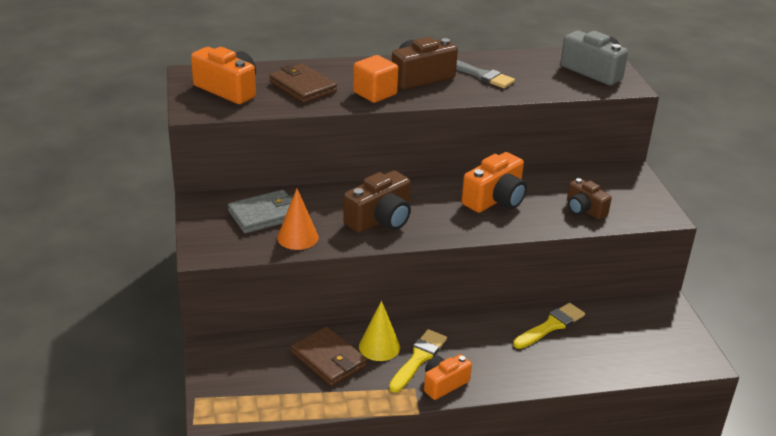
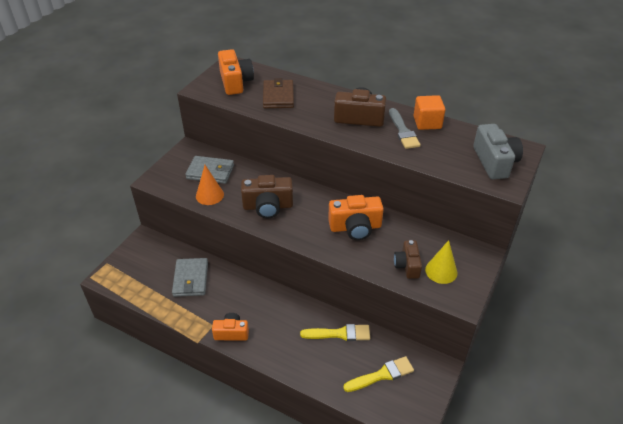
camera: 40 degrees right, 10 degrees up
brown wallet [291,326,367,386] -> grey wallet [172,258,208,297]
orange cube [353,55,398,103] -> orange cube moved to [413,95,446,130]
yellow cone [359,301,400,361] -> yellow cone moved to [425,240,457,284]
yellow brush [389,329,447,393] -> yellow brush moved to [343,356,414,392]

